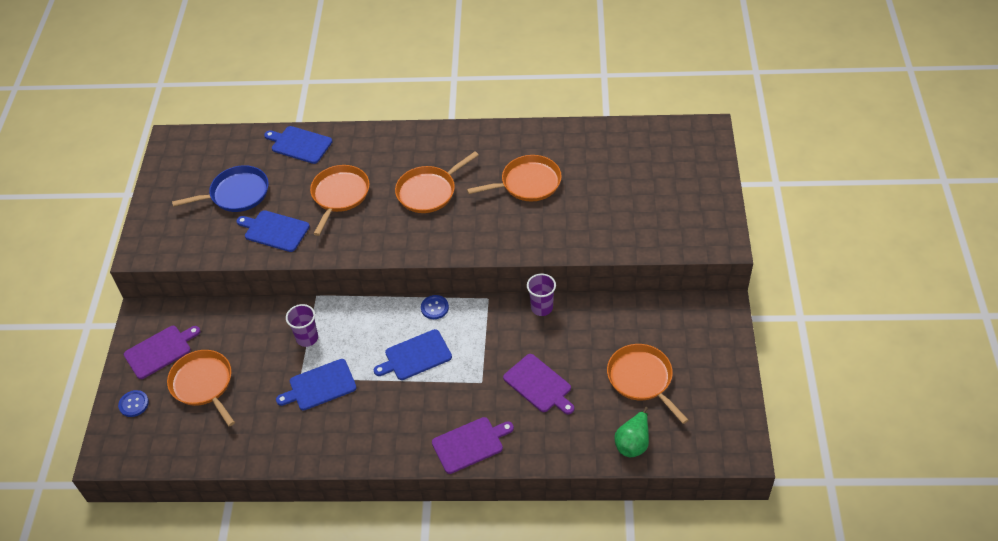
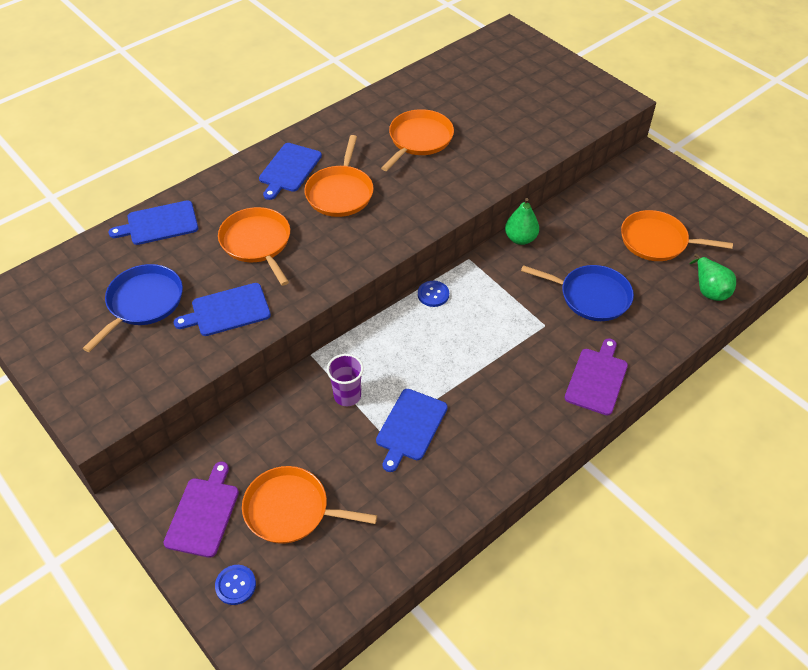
camera: 45 degrees left, 0 degrees up
blue cutting board [374,329,452,380] -> blue cutting board moved to [259,143,322,200]
purple cutting board [503,354,574,414] -> blue pan [521,265,634,321]
purple cup [527,273,556,316] -> green pear [505,198,539,245]

